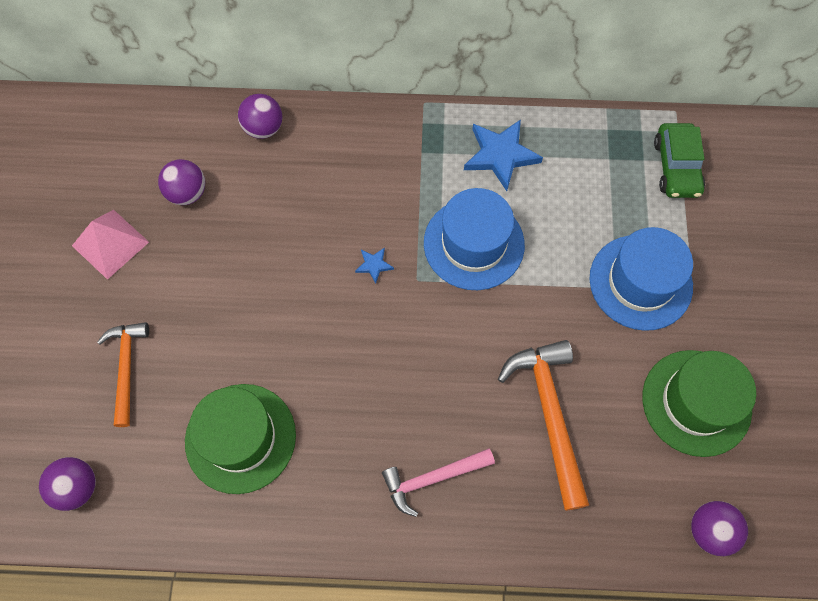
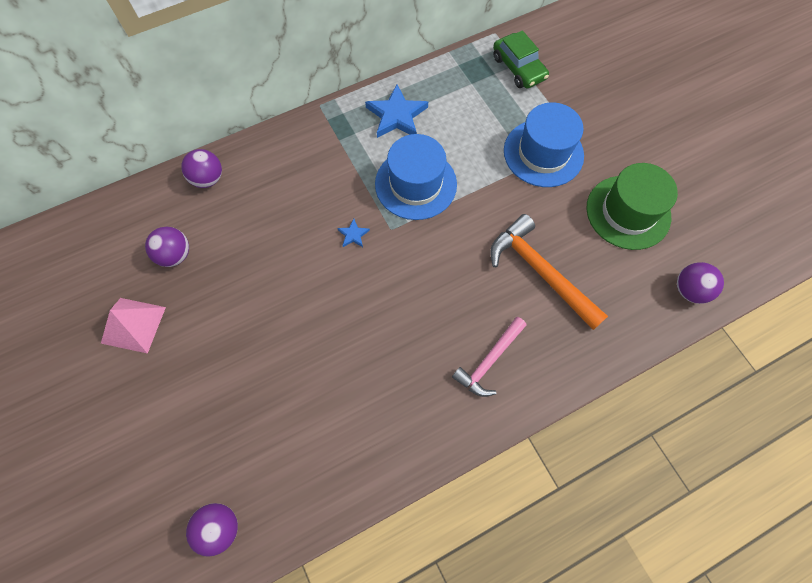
camera: 30 degrees left, 0 degrees up
orange hammer [97,322,149,427] -> none
green hat [185,384,296,494] -> none

